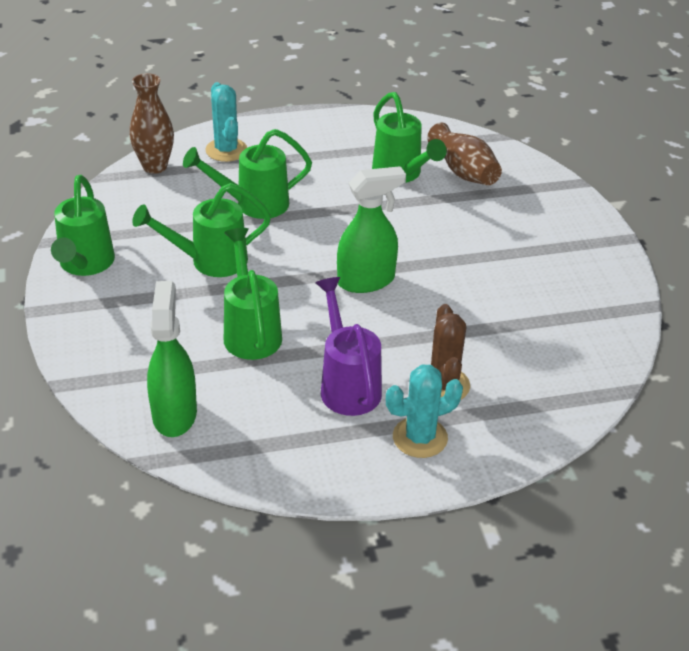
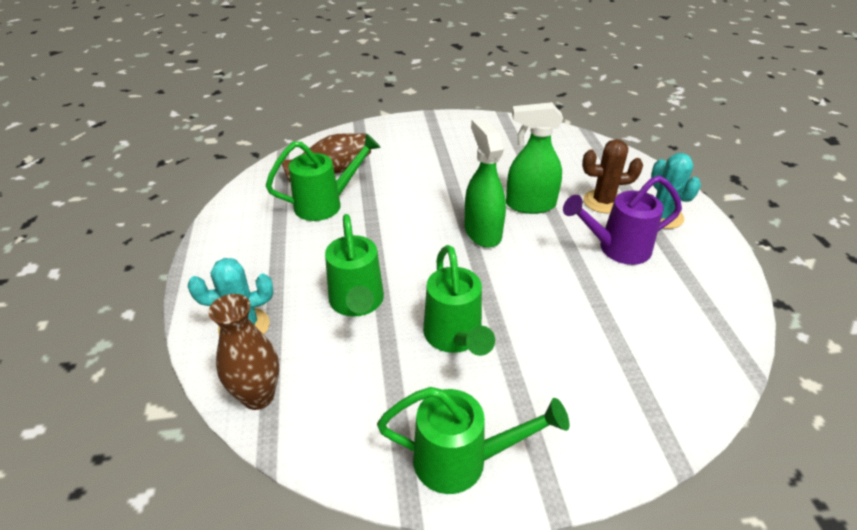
camera: 85 degrees left, 0 degrees up
green spray bottle [147,281,197,437] -> green spray bottle moved to [506,102,563,214]
green watering can [224,228,282,360] -> none

